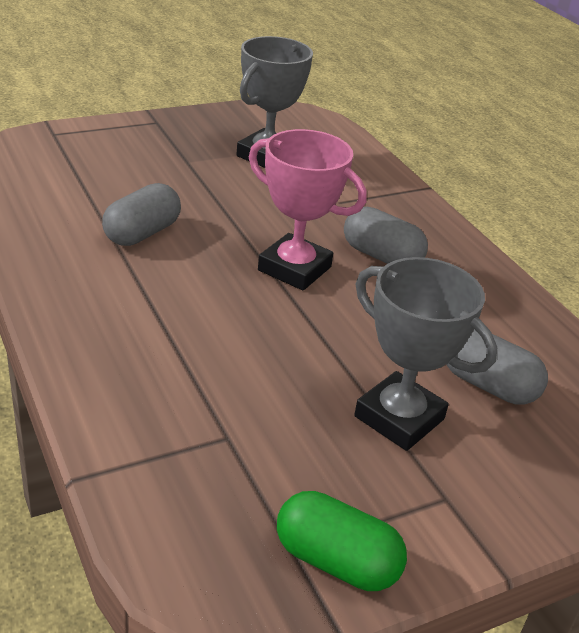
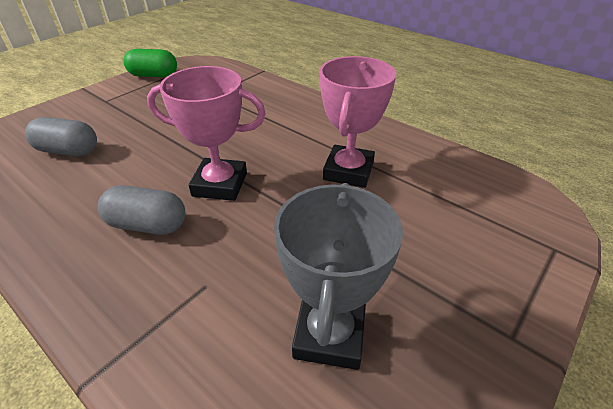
camera: 160 degrees right, 5 degrees up
grey capsule [102,183,181,246] -> pink trophy [320,56,396,188]
grey trophy [354,257,497,451] -> none

